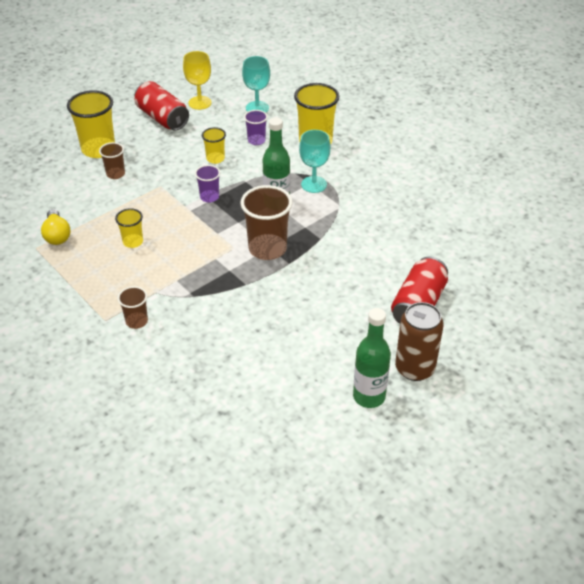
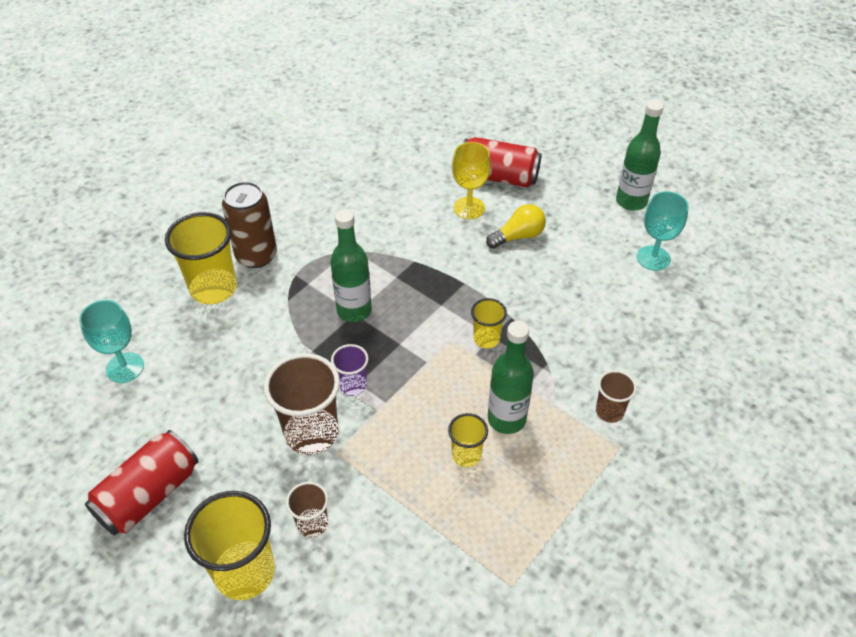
camera: 100 degrees left, 5 degrees up
yellow light bulb [41,209,71,245] -> yellow light bulb moved to [486,204,546,249]
yellow goblet [183,51,212,110] -> yellow goblet moved to [452,142,491,219]
yellow cup [202,127,226,164] -> yellow cup moved to [471,298,507,348]
brown cup [241,185,292,260] -> brown cup moved to [264,353,340,455]
purple cup [244,110,268,145] -> none
turquoise goblet [299,130,330,193] -> turquoise goblet moved to [637,191,689,271]
brown can [395,302,444,381] -> brown can moved to [222,182,277,268]
none -> green bottle [488,321,534,434]

